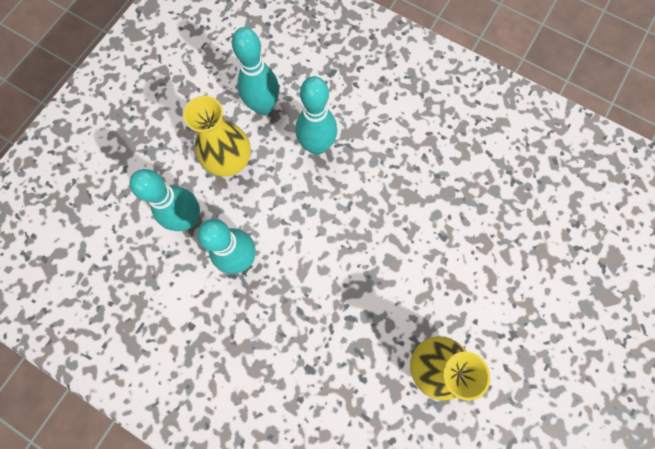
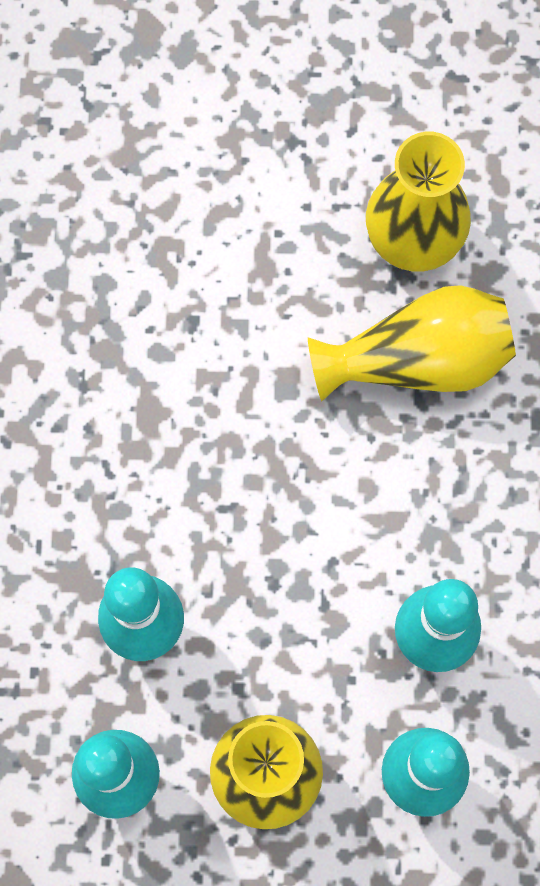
camera: 120 degrees left, 0 degrees up
none -> yellow vase [308,285,516,401]

